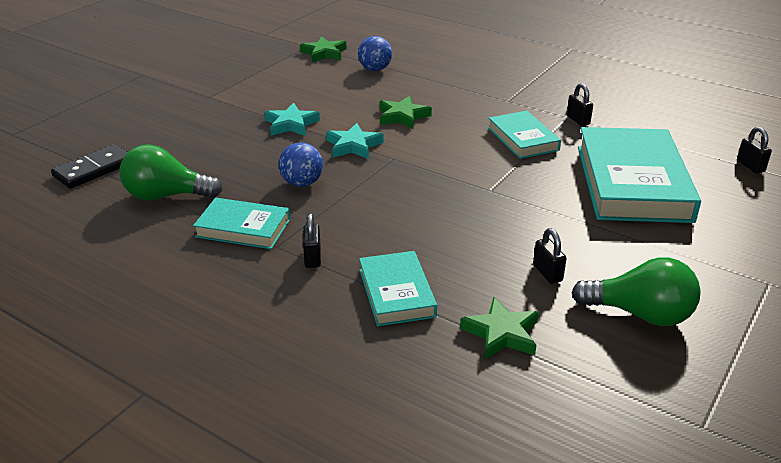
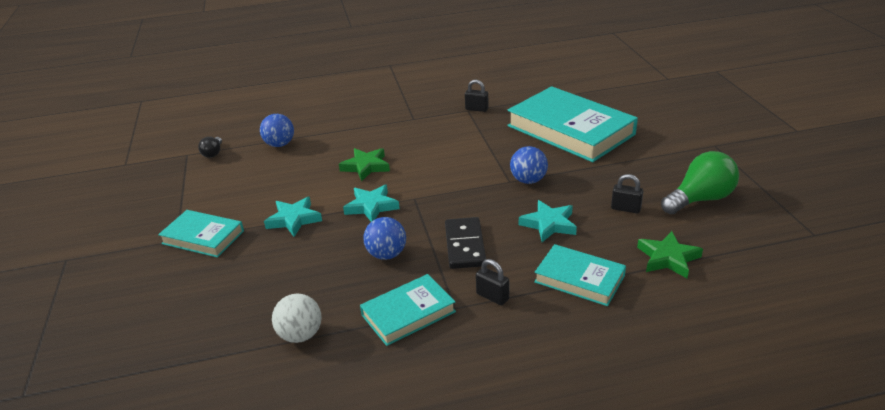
camera: 45 degrees left, 0 degrees up
black domino [51,144,128,189] -> black domino moved to [445,217,486,269]
green light bulb [119,144,222,200] -> white ball [272,293,322,343]
green star [300,36,346,62] -> black light bulb [198,137,222,158]
turquoise book [488,111,561,159] -> turquoise book moved to [158,210,244,258]
black padlock [737,127,772,174] -> none
none -> blue ball [510,146,548,184]
none -> turquoise star [519,200,577,242]

